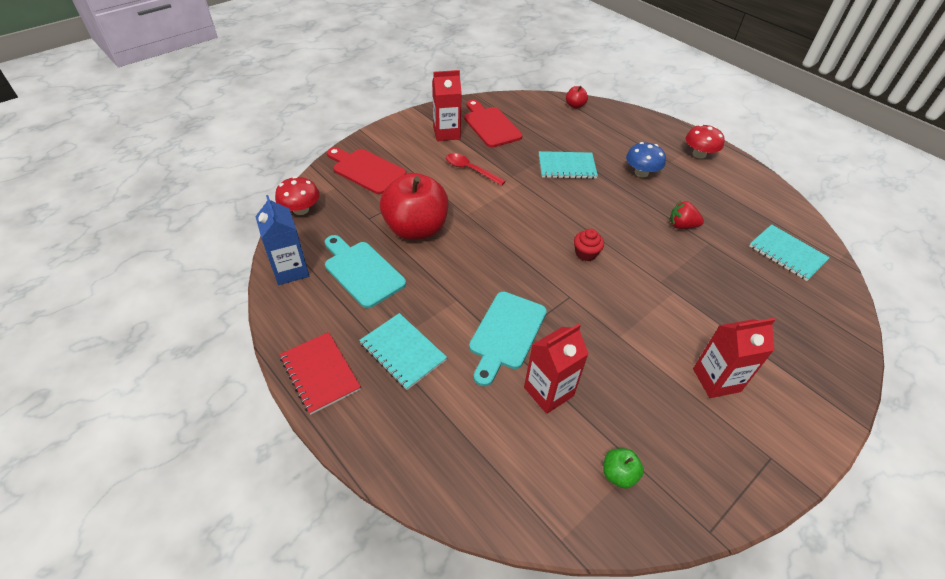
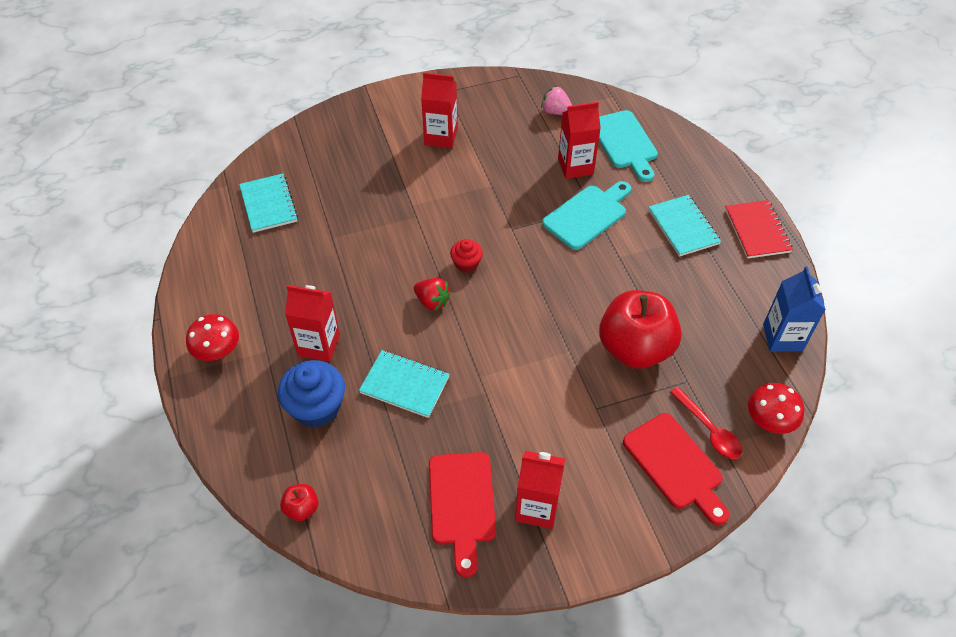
camera: 155 degrees left, 5 degrees up
turquoise cutting board [325,235,406,308] -> turquoise cutting board moved to [599,110,658,182]
red spoon [446,153,506,186] -> red spoon moved to [670,387,742,459]
green apple [603,448,644,489] -> pink strawberry [541,86,572,115]
blue mushroom [626,142,666,177] -> red carton [285,285,340,362]
red strawberry [669,201,704,229] -> red strawberry moved to [414,278,451,311]
none -> blue cupcake [278,360,345,428]

